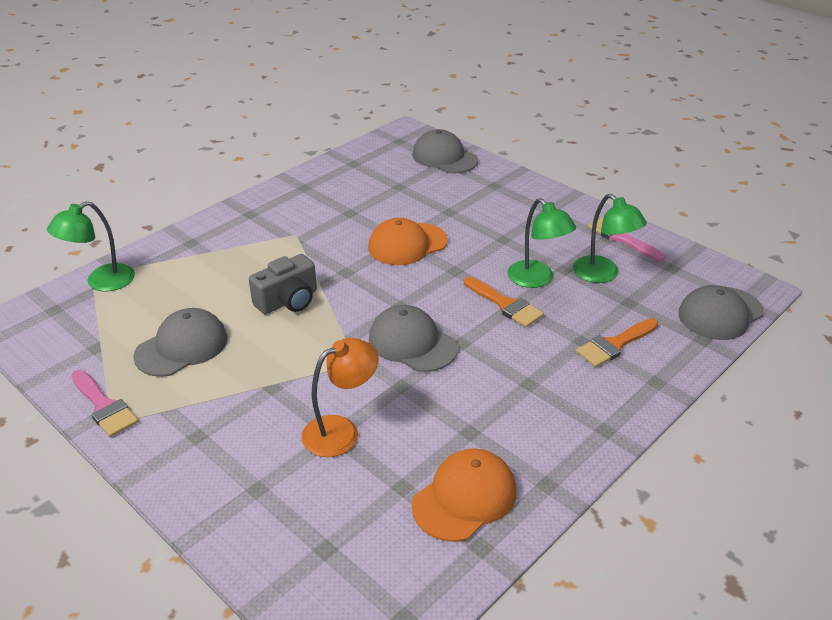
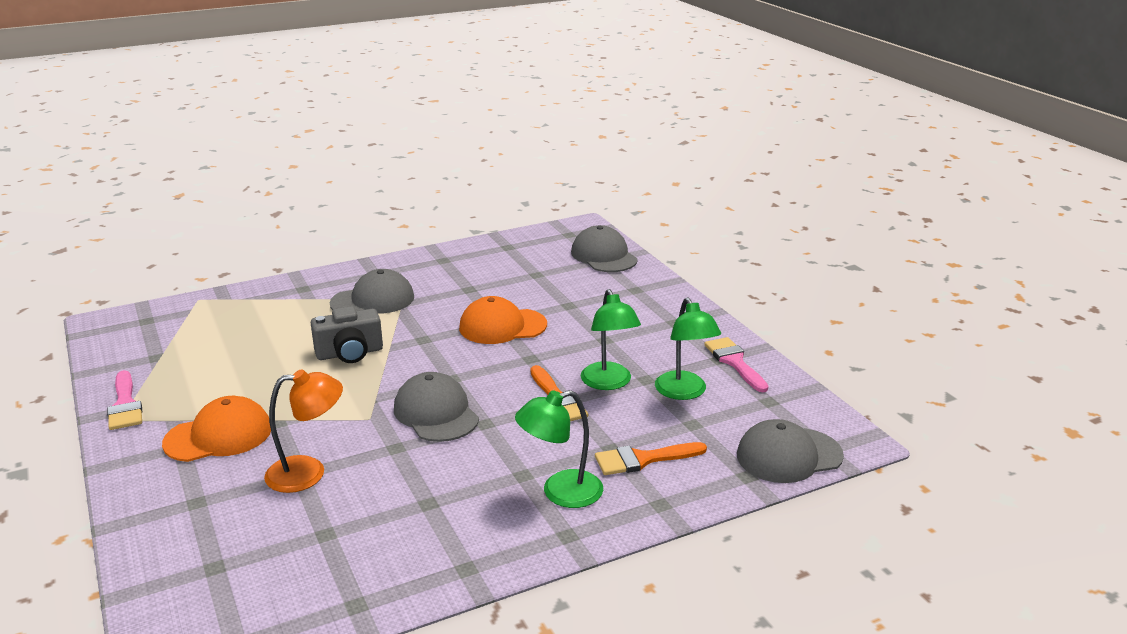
camera: 20 degrees right, 10 degrees down
green lamp [47,201,135,292] -> green lamp moved to [515,390,603,508]
grey cap [133,308,228,377] -> grey cap moved to [329,269,414,314]
orange cap [412,448,517,542] -> orange cap moved to [162,396,271,462]

